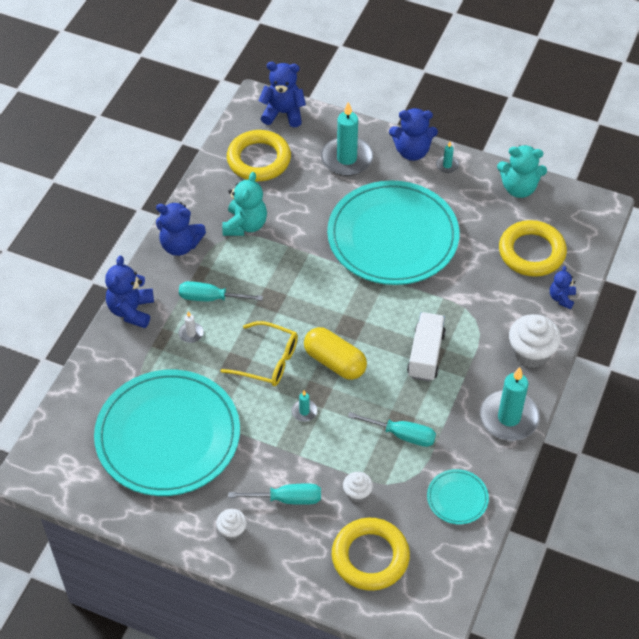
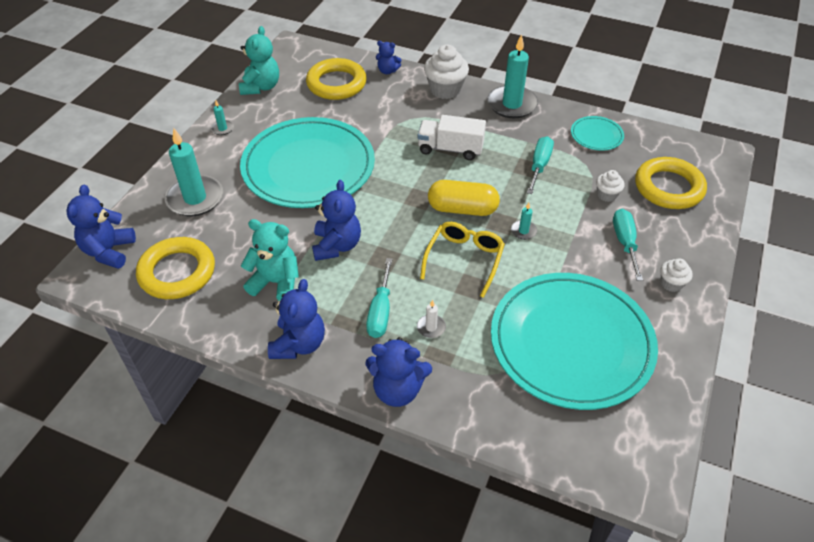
camera: 90 degrees left, 5 degrees down
yellow capsule [304,327,367,380] -> yellow capsule turned 60 degrees clockwise [428,180,500,216]
blue teddy bear [389,108,438,161] -> blue teddy bear moved to [312,180,361,261]

